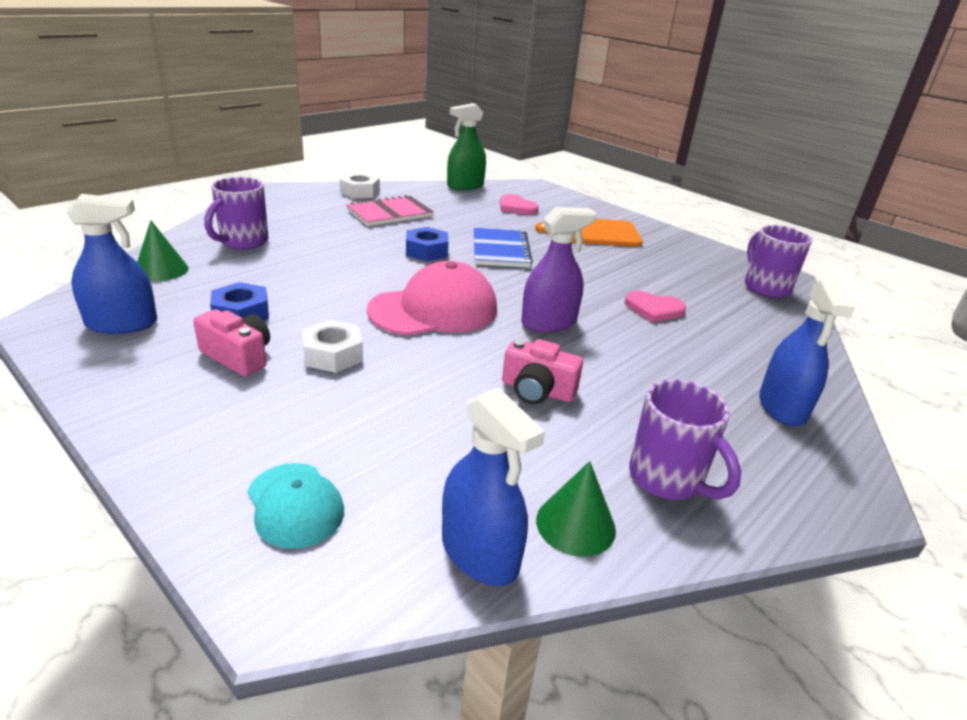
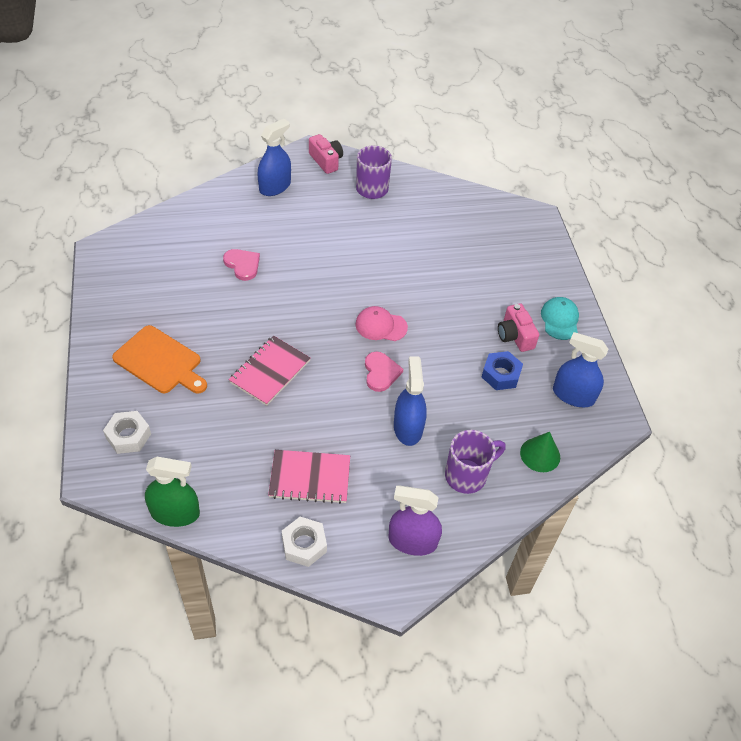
camera: 145 degrees left, 20 degrees up
turquoise cap [247,463,344,549] -> turquoise cap moved to [541,297,579,340]
white nut [302,320,363,373] -> white nut moved to [103,411,151,454]
pink cap [367,261,497,336] -> pink cap [355,306,408,341], size x0.57
blue nut [406,227,449,261] -> none
blue spray bottle [442,387,545,586] -> blue spray bottle moved to [394,356,427,446]
blue notebook [474,228,533,268] -> pink notebook [229,335,311,406]
pink heart [500,194,539,215] -> pink heart moved to [365,351,403,392]
pink camera [502,339,583,404] -> pink camera moved to [309,134,343,174]
purple spray bottle [521,207,596,332] -> purple spray bottle moved to [388,485,442,556]
green cone [536,461,616,557] -> none
purple mug [745,225,812,298] -> none

